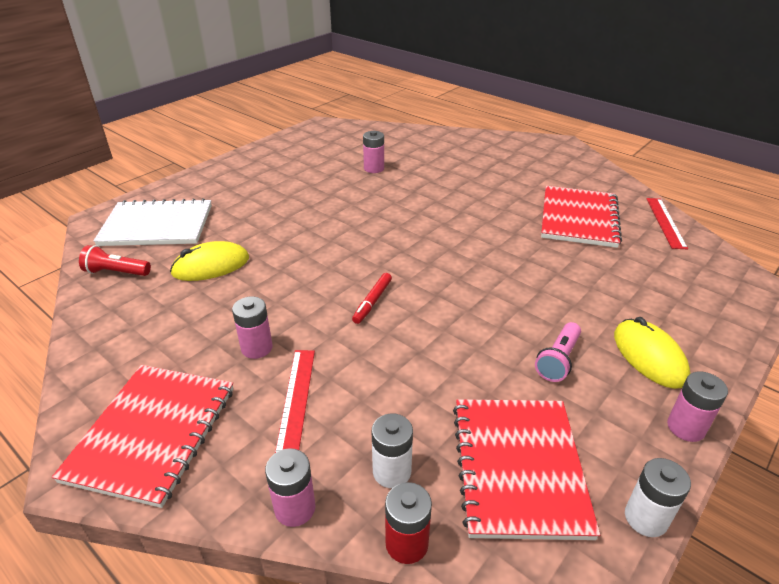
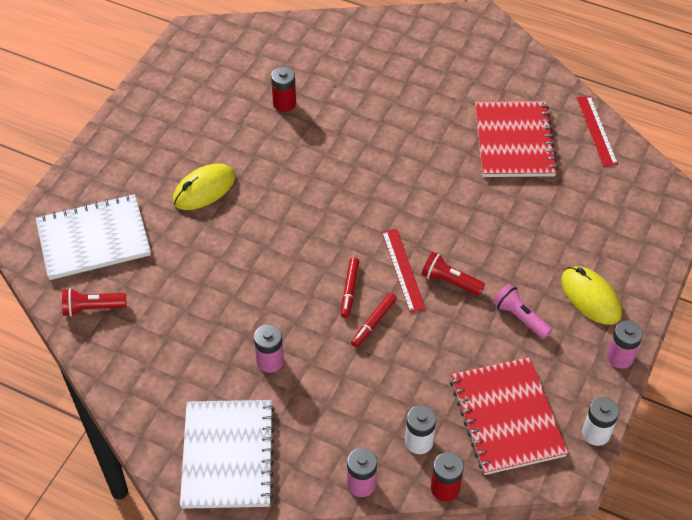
camera: 15 degrees left, 15 degrees up
red notebook [52,365,233,508] -> white notebook [180,400,275,509]
yellow mouse [170,241,249,281] -> yellow mouse moved to [173,163,235,210]
red ruler [275,350,315,453] -> red ruler moved to [382,229,426,313]
pink battery [363,131,384,173] -> red battery [271,67,296,112]
pink flashlight [535,322,581,382] -> pink flashlight turned 120 degrees clockwise [493,284,553,339]
none -> red marker [351,293,397,347]
none -> red flashlight [421,252,485,296]

